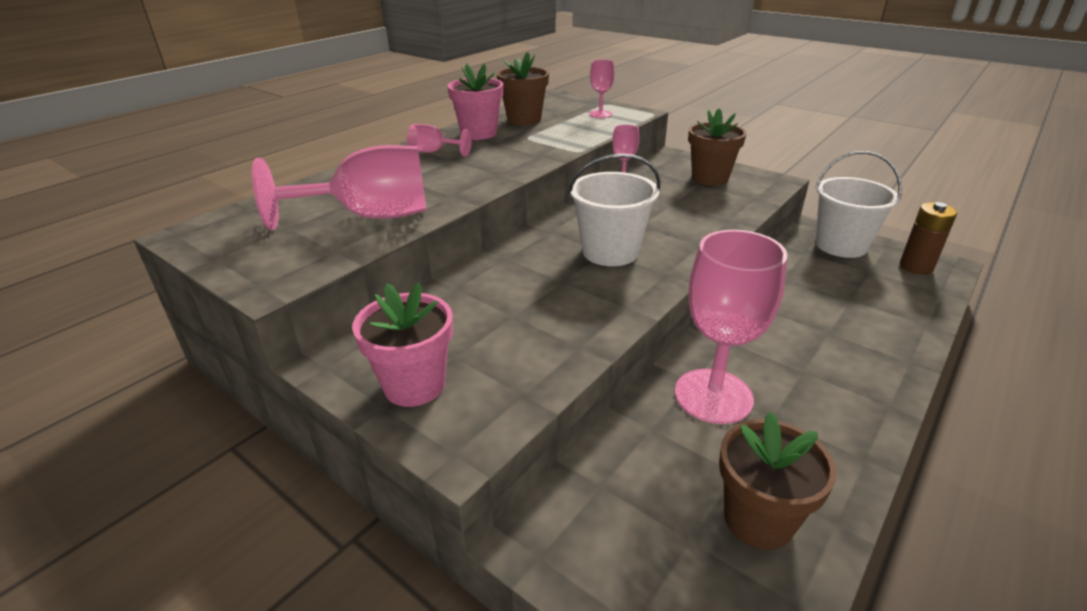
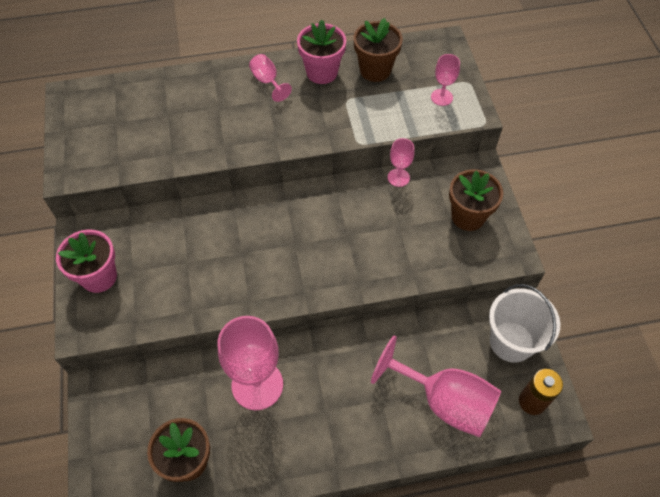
camera: 40 degrees right, 25 degrees up
pink goblet [252,145,426,230] -> pink goblet moved to [371,336,501,437]
white bucket [568,154,661,266] -> none

